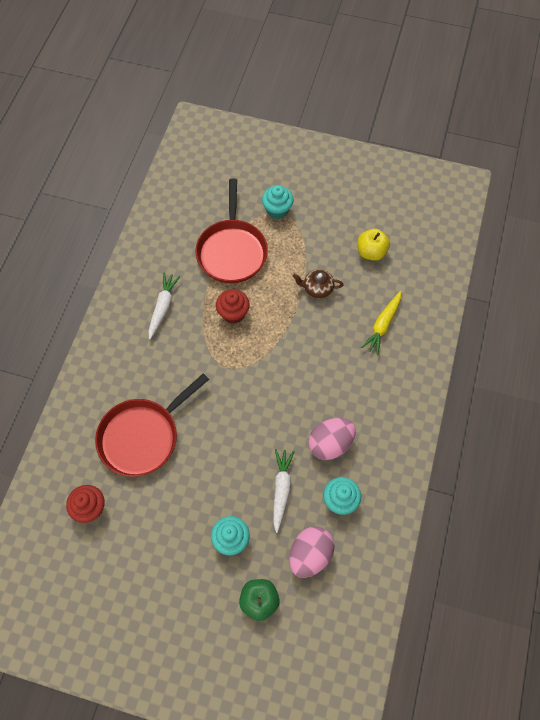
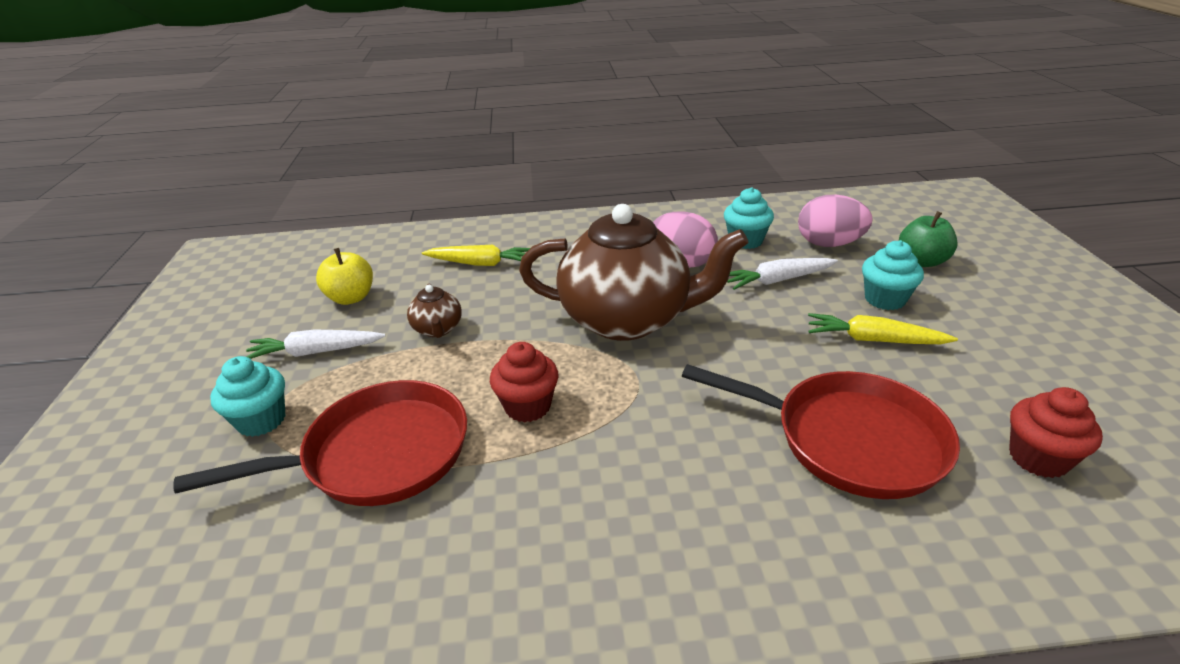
camera: 110 degrees left, 30 degrees down
white carrot [148,273,181,340] -> white carrot moved to [246,329,386,359]
none -> brown teapot [519,204,748,341]
none -> yellow carrot [808,313,958,344]

